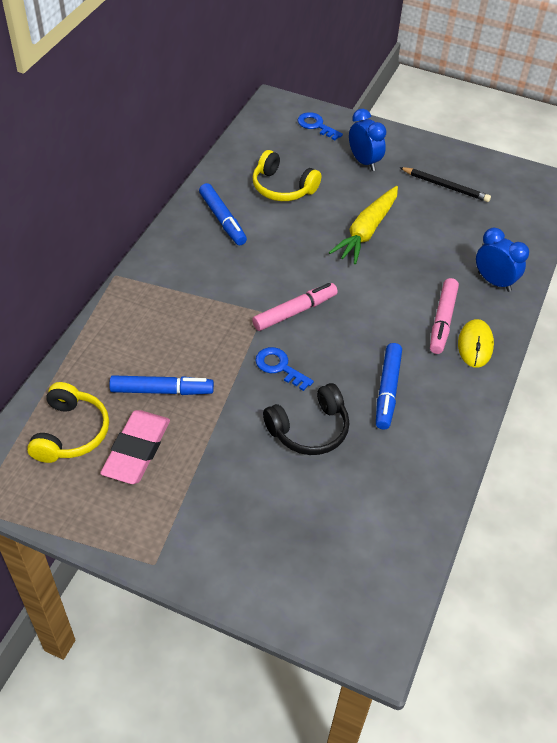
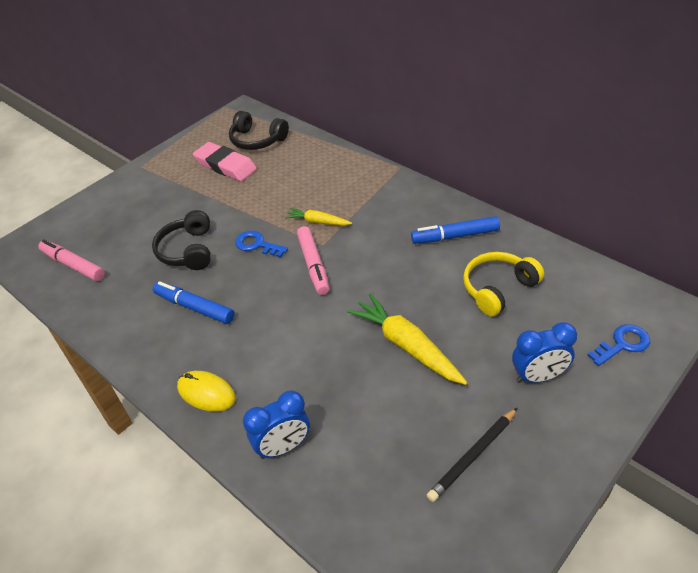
camera: 115 degrees right, 5 degrees down
yellow headphones [27,382,109,463] -> black headphones [229,111,289,150]
blue marker [109,375,214,395] -> none
blue key [255,347,314,391] -> blue key turned 120 degrees counterclockwise [235,231,288,258]
pink marker [430,278,459,354] -> pink marker moved to [38,240,105,281]
none -> yellow carrot [285,208,352,226]

